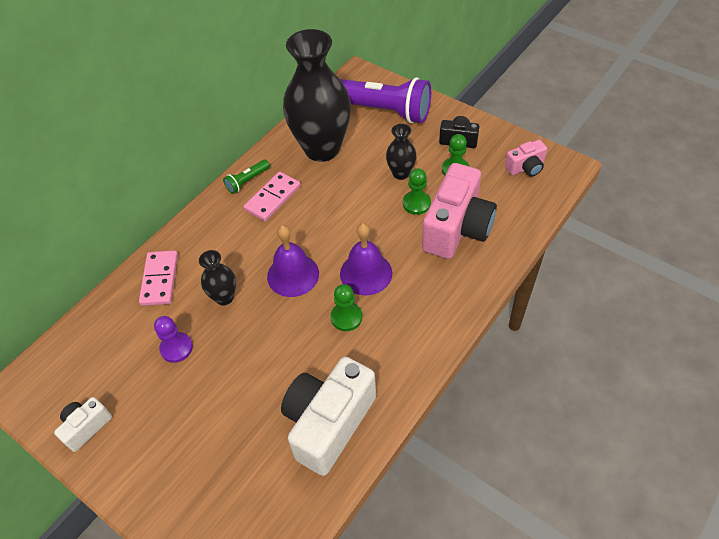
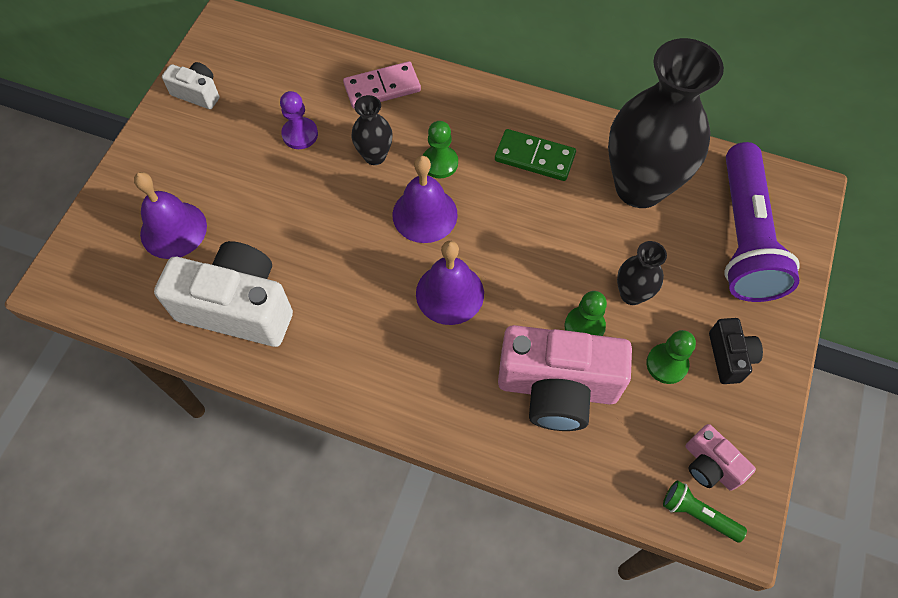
camera: 70 degrees right, 10 degrees up
green flashlight [223,159,270,194] -> green flashlight moved to [663,480,747,543]
pink domino [244,171,301,221] -> green domino [495,129,576,181]
green pawn [330,284,362,331] -> green pawn moved to [423,121,458,178]
none -> purple bell [134,172,207,259]

